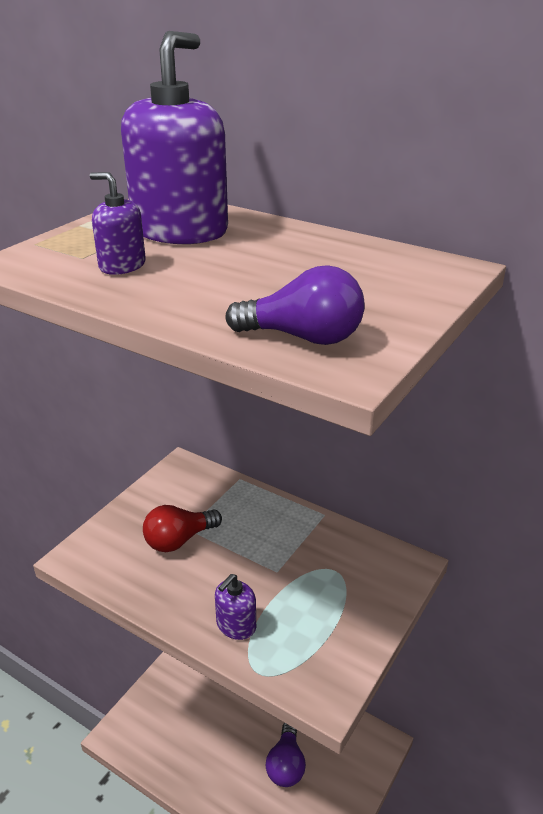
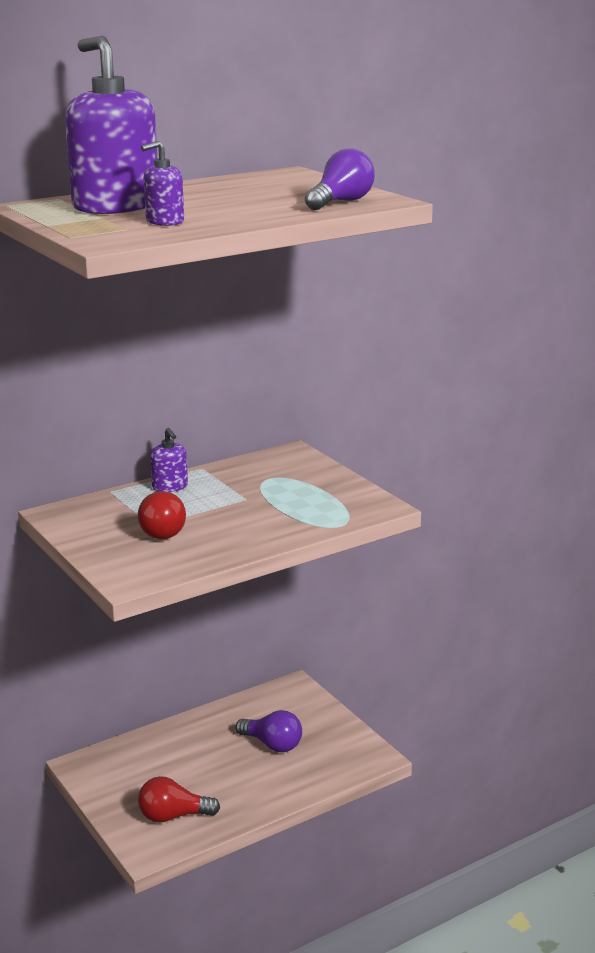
camera: 65 degrees left, 10 degrees down
purple soap dispenser [215,574,256,640] -> purple soap dispenser moved to [150,428,188,492]
none -> red light bulb [138,776,220,823]

